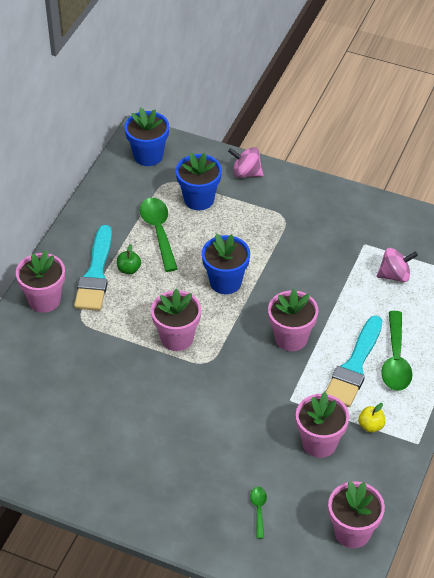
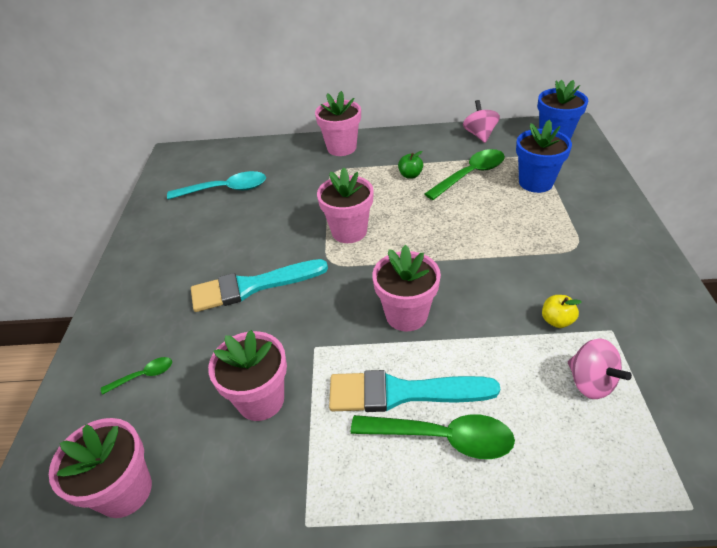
camera: 70 degrees right, 5 degrees down
turquoise brush [74,225,112,311] -> turquoise brush moved to [191,259,328,312]
blue flower pot [202,234,250,294] -> none
pink spinning top [228,147,264,178] -> pink spinning top moved to [463,100,500,143]
yellow apple [358,403,385,433] -> yellow apple moved to [542,295,582,328]
green spoon [381,311,412,391] -> green spoon turned 150 degrees counterclockwise [351,414,515,459]
none -> turquoise spoon [167,171,266,200]

